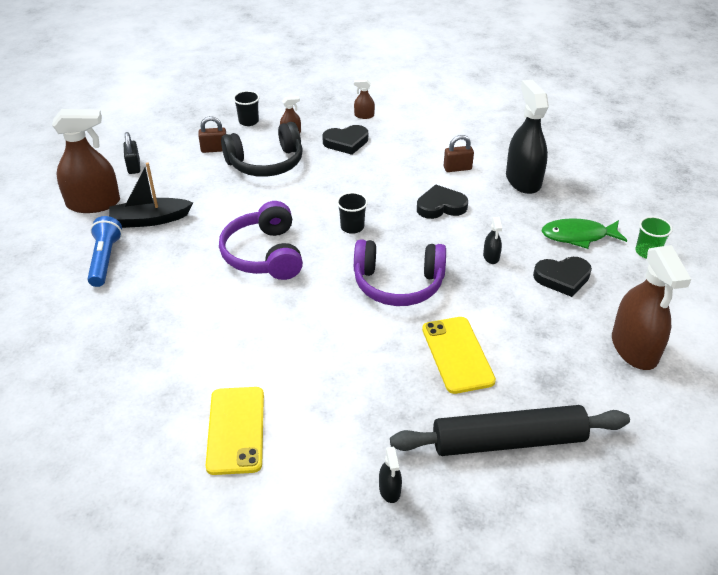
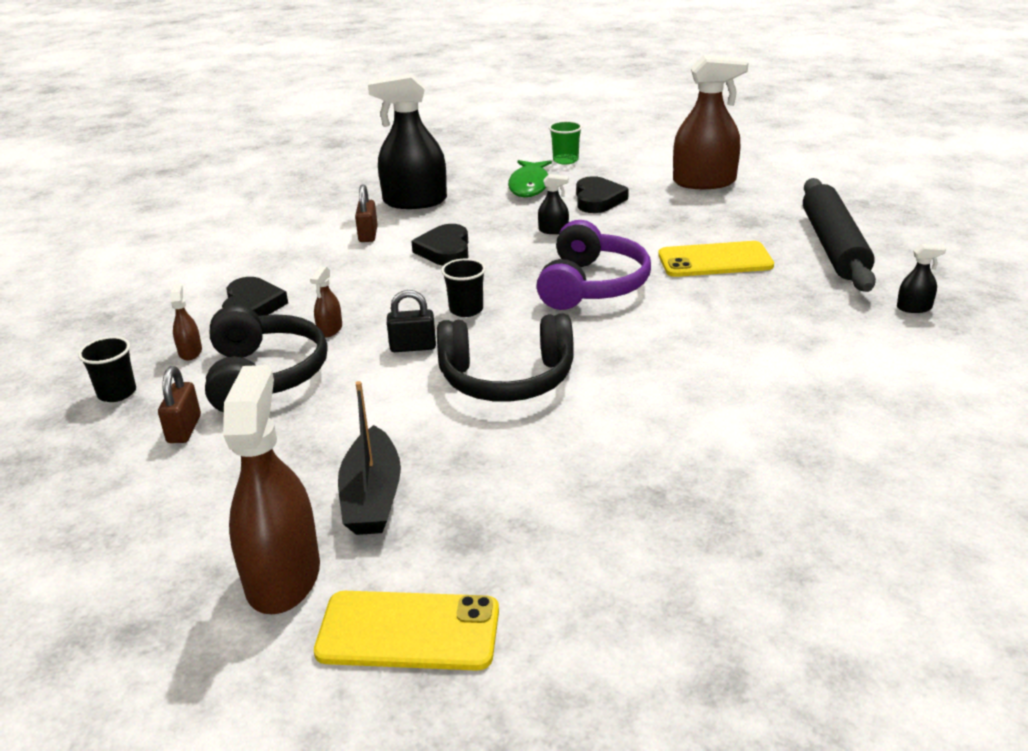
camera: 80 degrees left, 10 degrees down
blue flashlight [87,216,122,287] -> none
black padlock [124,132,140,174] -> black padlock moved to [387,290,436,352]
yellow phone [206,387,264,475] -> yellow phone moved to [314,591,499,671]
purple headphones [219,201,303,280] -> black headphones [437,313,574,402]
brown spray bottle [354,80,375,119] -> brown spray bottle moved to [310,266,342,338]

